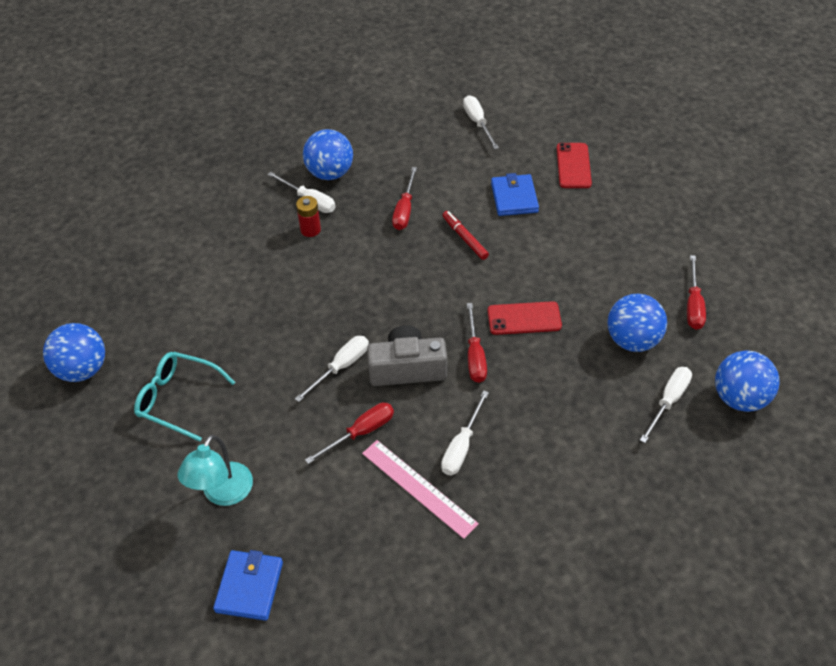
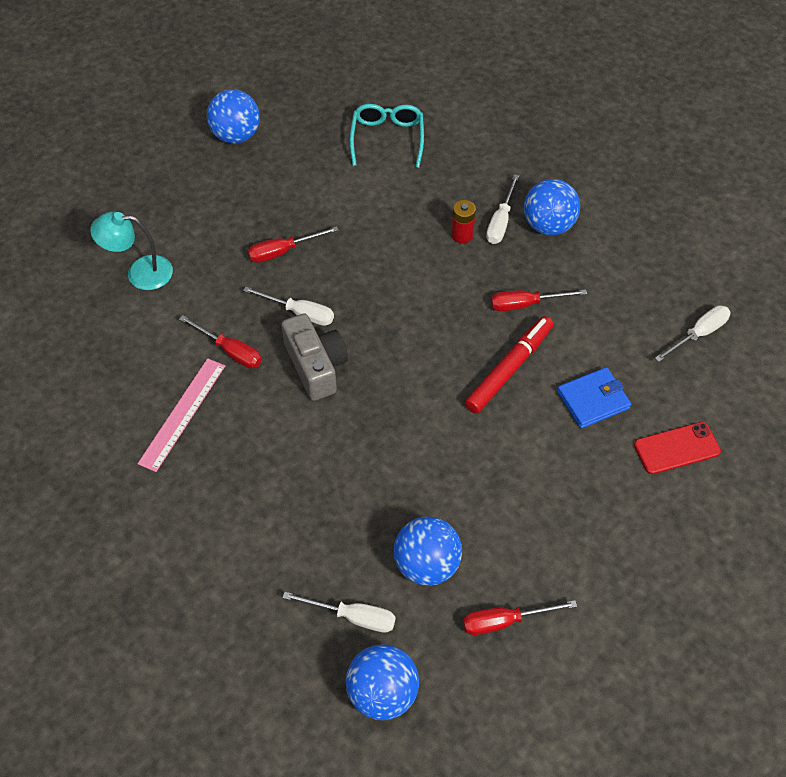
camera: 70 degrees right, 5 degrees up
turquoise glasses [134,352,235,442] -> turquoise glasses moved to [350,104,424,168]
blue wallet [213,550,283,621] -> none
white screwdriver [441,390,489,475] -> none
red marker [443,211,489,260] -> red marker [465,316,553,413], size x1.64
red screwdriver [467,303,487,383] -> red screwdriver moved to [248,226,339,263]
red phone [487,301,562,335] -> none

